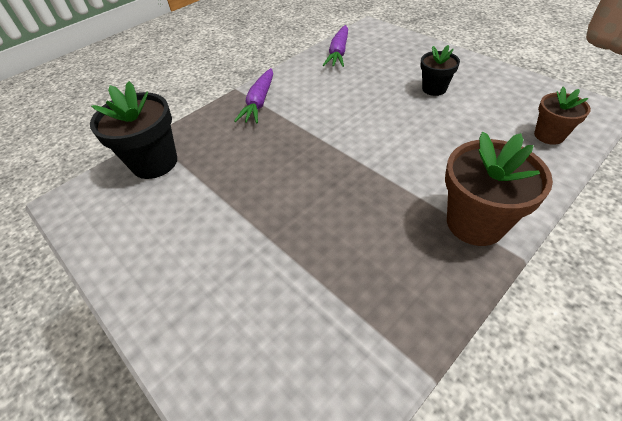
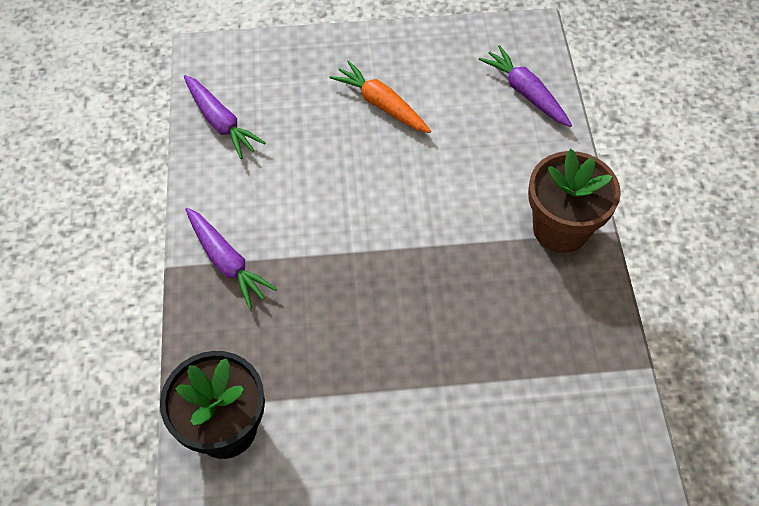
camera: 55 degrees left, 10 degrees up
black flower pot [420,45,460,96] -> orange carrot [329,60,431,133]
brown flower pot [534,87,591,145] -> purple carrot [479,45,572,127]

